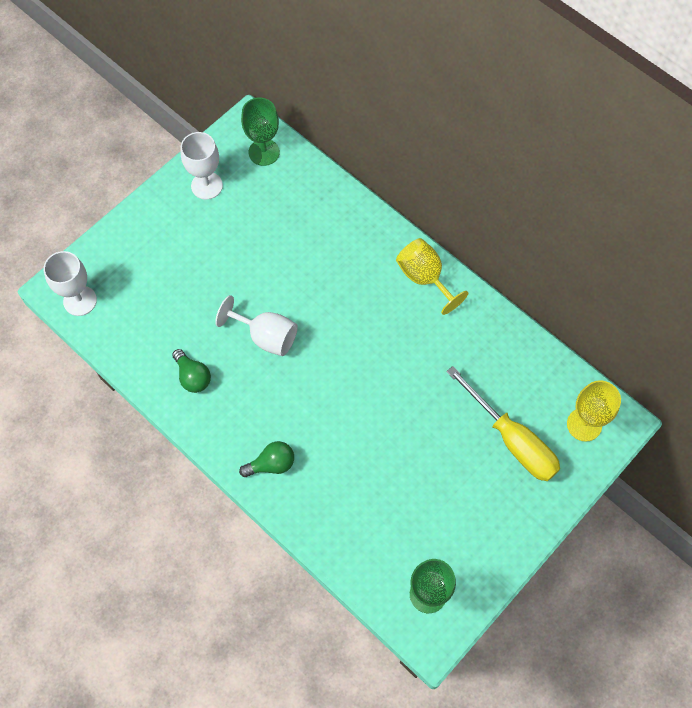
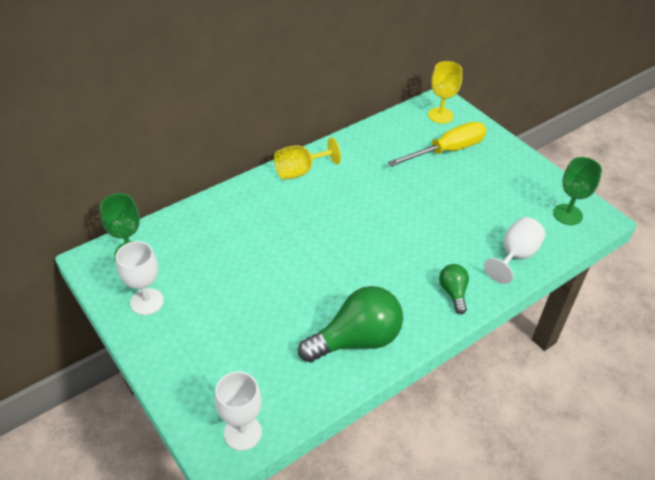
camera: 80 degrees left, 20 degrees down
green light bulb [172,349,211,393] -> green light bulb [298,286,403,363], size x1.98
white goblet [215,295,298,356] -> white goblet moved to [484,217,546,284]

